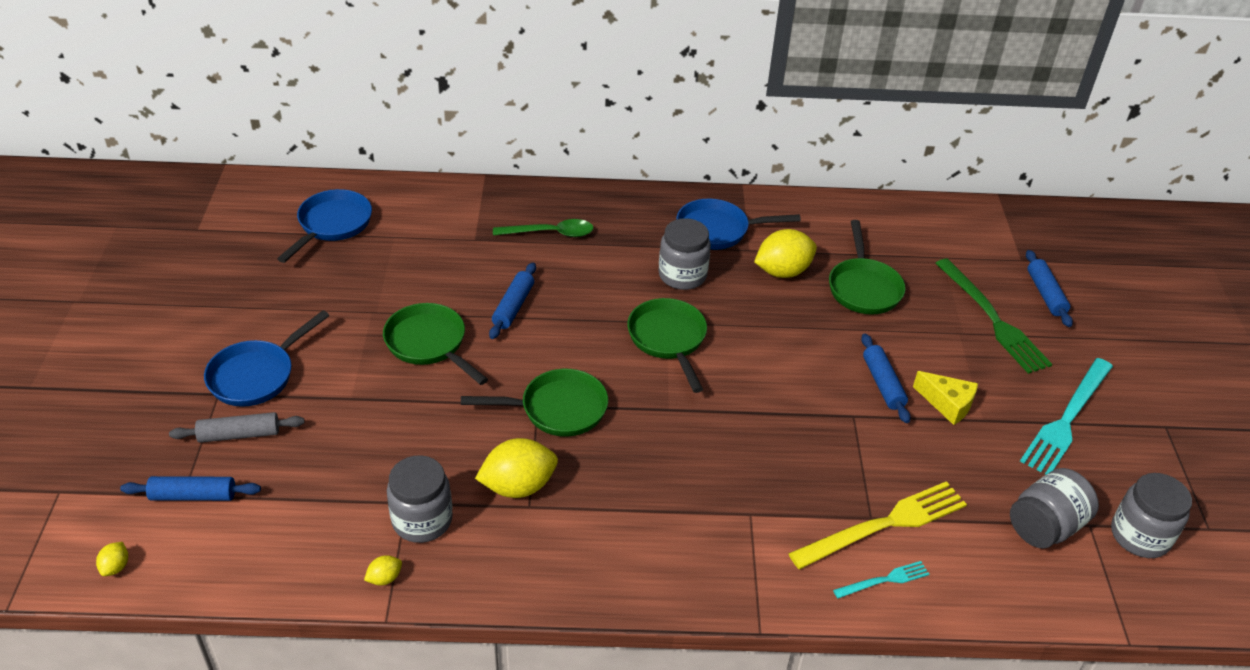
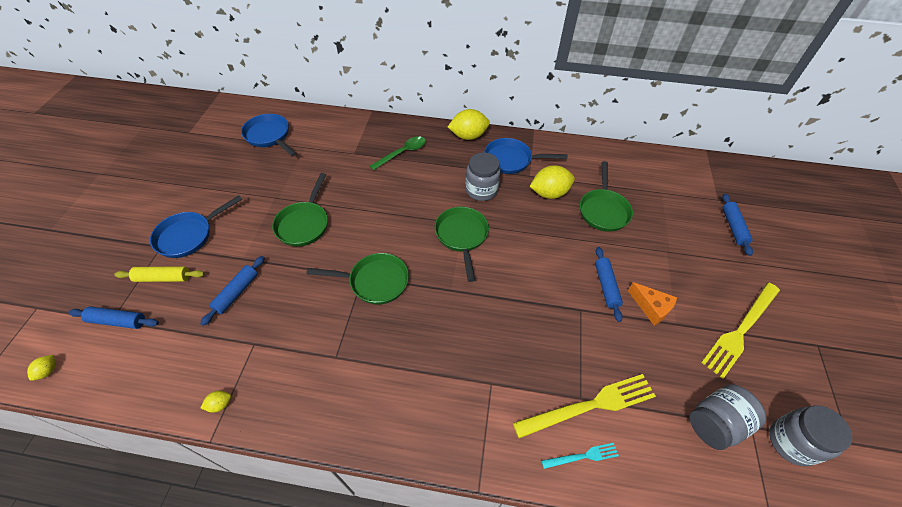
camera: 10 degrees right, 10 degrees up
grey rolling pin [169,412,305,443] -> yellow rolling pin [114,266,204,282]
blue pan [277,189,372,263] -> blue pan turned 75 degrees counterclockwise [241,114,297,157]
green pan [383,303,488,385] -> green pan turned 135 degrees counterclockwise [272,173,328,247]
grey jar [387,455,453,543] -> none
yellow lemon [475,438,558,498] -> yellow lemon moved to [448,109,490,140]
blue rolling pin [489,262,536,339] -> blue rolling pin moved to [200,256,265,326]
green spoon [493,219,594,237] -> green spoon turned 45 degrees counterclockwise [370,136,426,170]
yellow cheese [913,371,978,425] -> orange cheese [628,282,677,326]
green fork [935,259,1052,374] -> none
turquoise fork [1020,358,1113,475] -> yellow fork [701,283,780,379]

